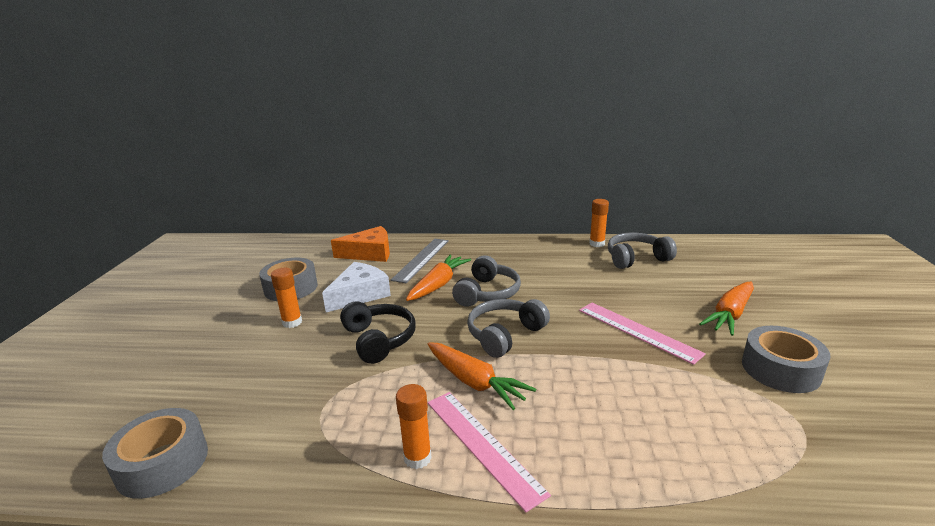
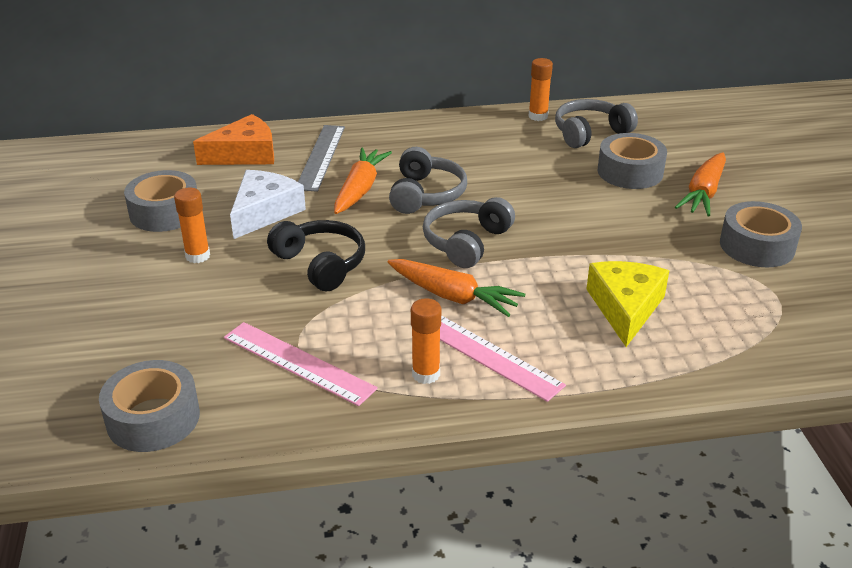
camera: 15 degrees left, 10 degrees up
pink ruler [579,302,706,365] -> pink ruler moved to [224,322,378,406]
none -> yellow cheese [587,261,669,347]
none -> grey tape [598,133,667,189]

